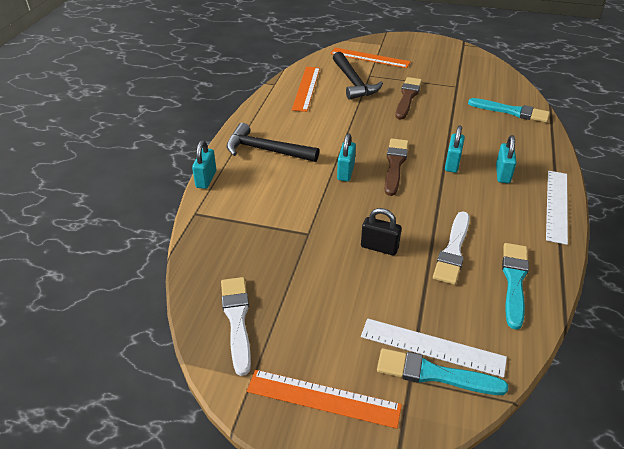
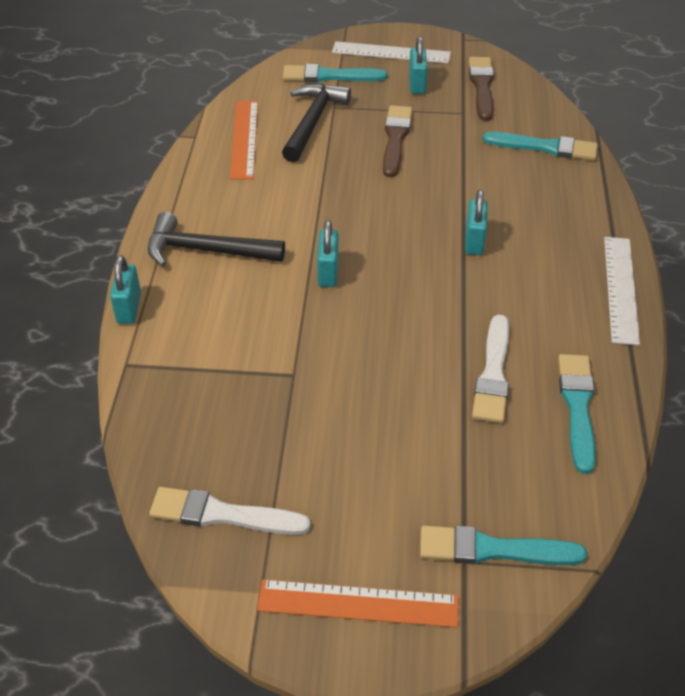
camera: 10 degrees left, 5 degrees up
white brush [221,277,251,376] -> white brush turned 60 degrees counterclockwise [149,487,311,535]
orange ruler [330,48,411,68] -> turquoise brush [283,64,387,82]
black hammer [333,52,383,100] -> black hammer turned 135 degrees counterclockwise [282,83,351,162]
black padlock [361,208,402,256] -> none
white ruler [361,318,507,378] -> white ruler moved to [332,41,451,63]
brown brush [384,139,408,196] -> brown brush moved to [469,57,494,121]
turquoise padlock [496,135,516,183] -> turquoise padlock moved to [409,36,428,94]

